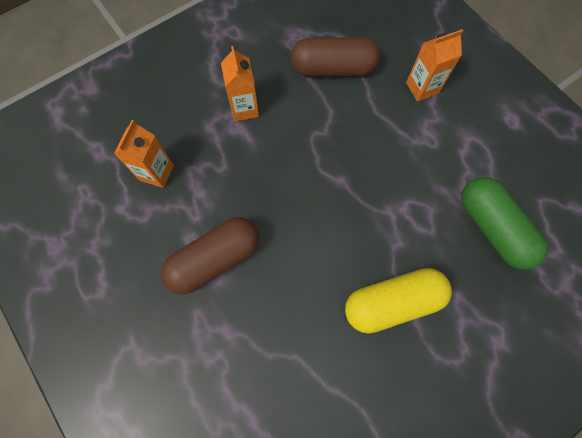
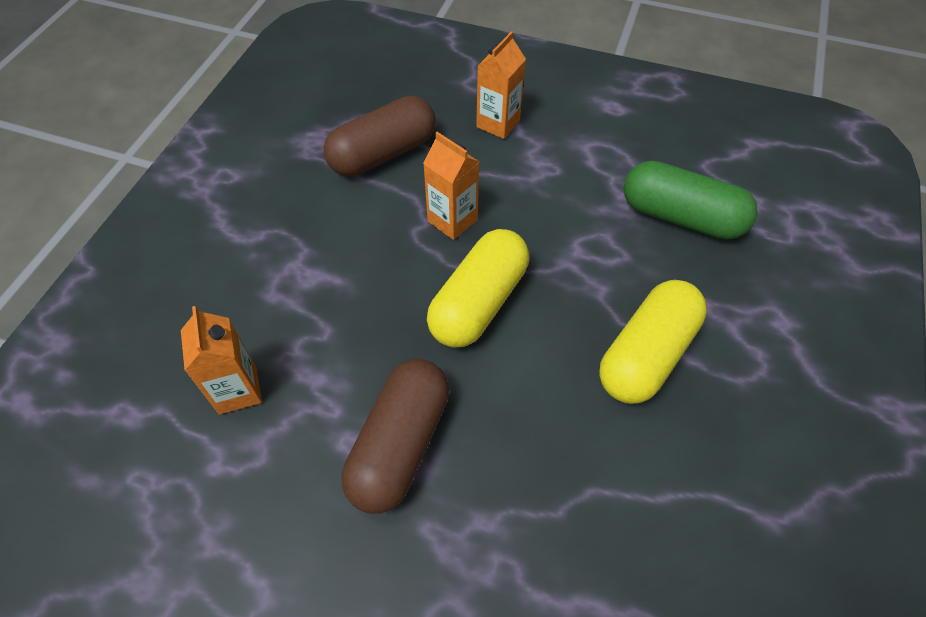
camera: 35 degrees left, 15 degrees down
orange carton [221,46,259,121] -> orange carton moved to [423,132,479,240]
none -> yellow capsule [427,229,529,348]

